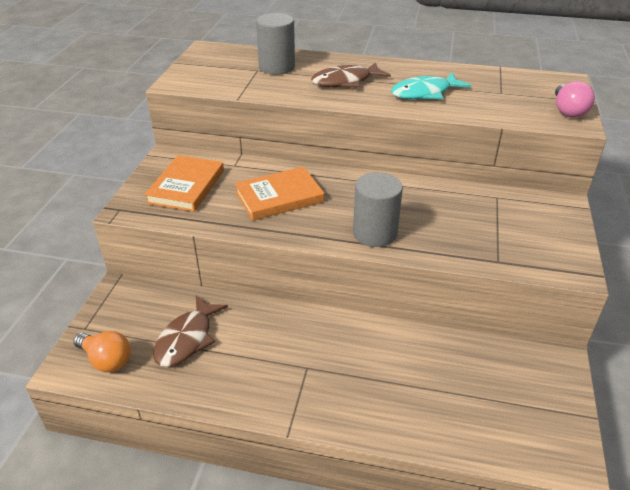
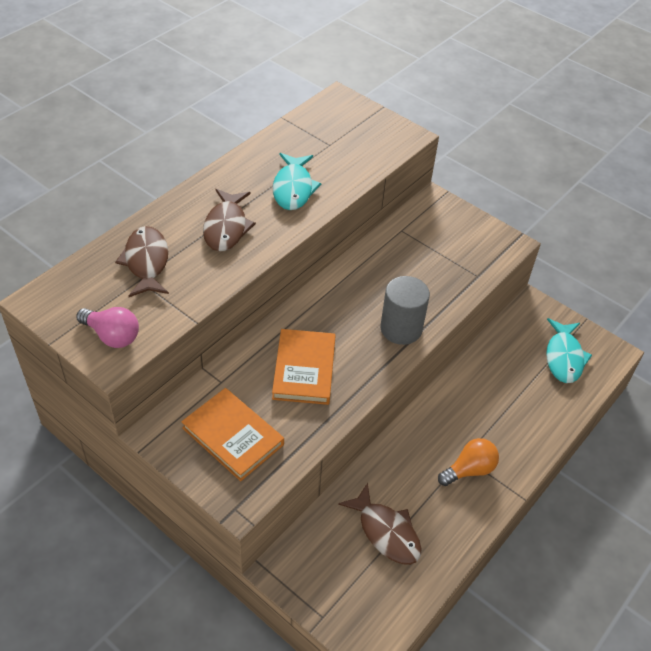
camera: 65 degrees left, 10 degrees up
orange light bulb [73,331,131,372] -> orange light bulb moved to [438,438,499,486]
grey cylinder [256,13,295,74] -> brown fish [115,226,169,297]
pink light bulb [555,81,595,118] -> pink light bulb moved to [76,307,139,348]
none -> turquoise fish [546,318,592,383]

